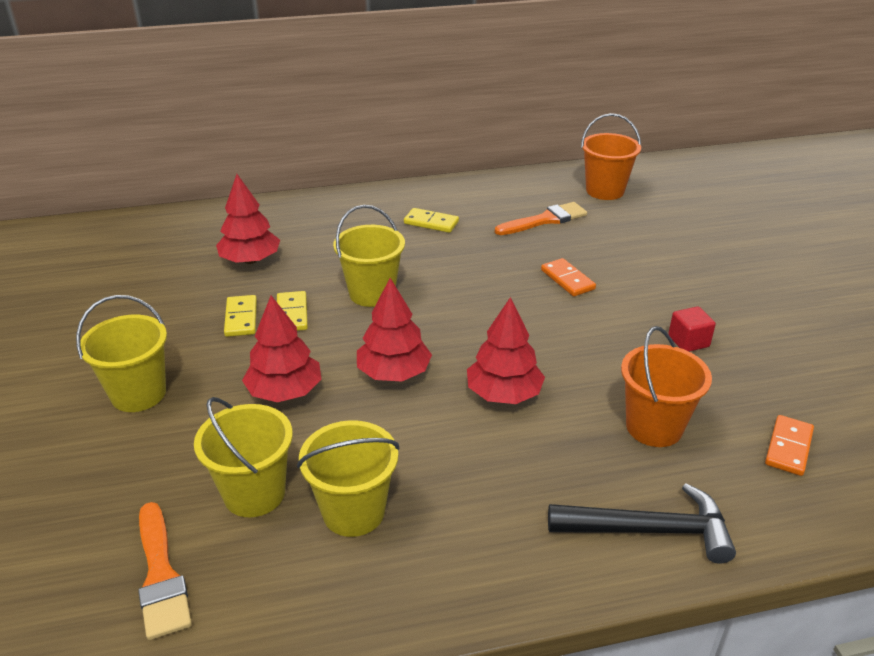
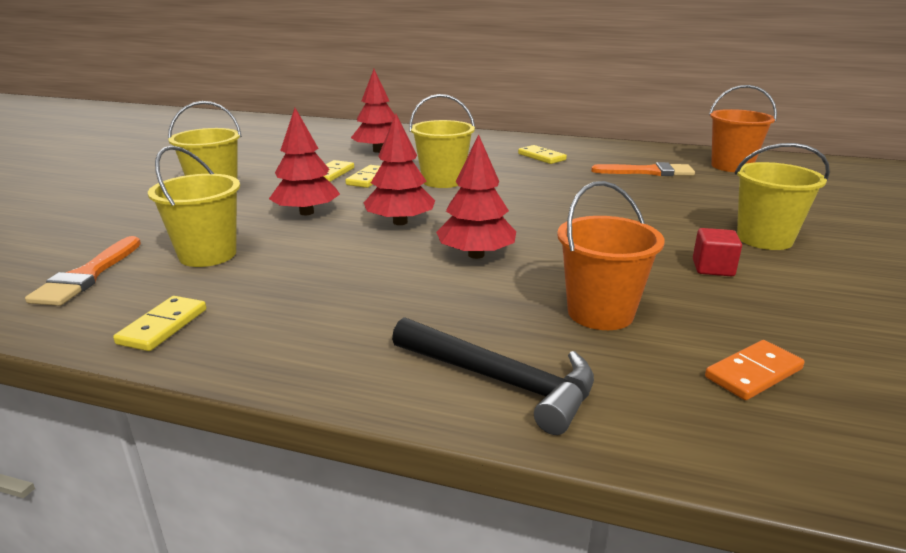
camera: 30 degrees right, 10 degrees down
yellow bucket [297,420,399,537] -> yellow bucket moved to [735,143,830,250]
orange domino [541,258,596,296] -> none
none -> yellow domino [113,296,206,351]

